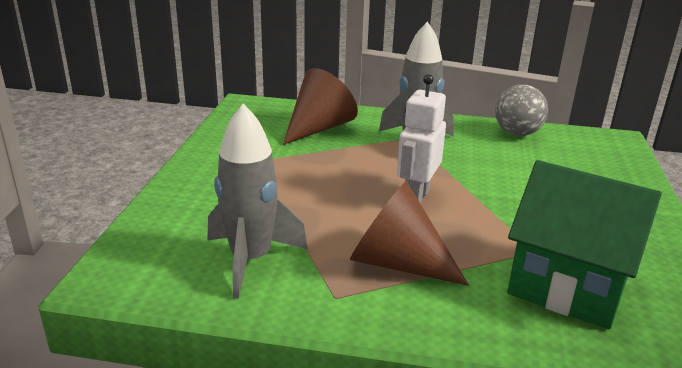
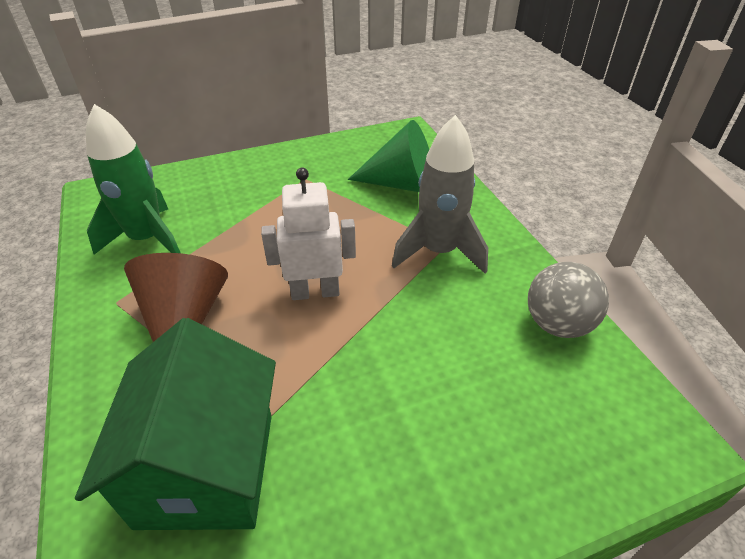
camera: 60 degrees right, 15 degrees up
grey rocket [207,104,308,299] -> green rocket [86,104,181,255]
brown cone [283,68,358,145] -> green cone [348,120,429,192]

